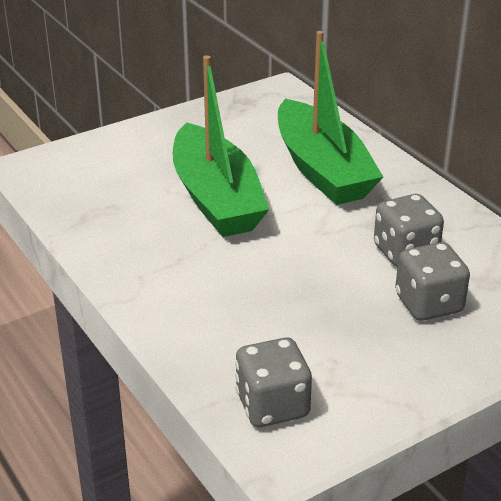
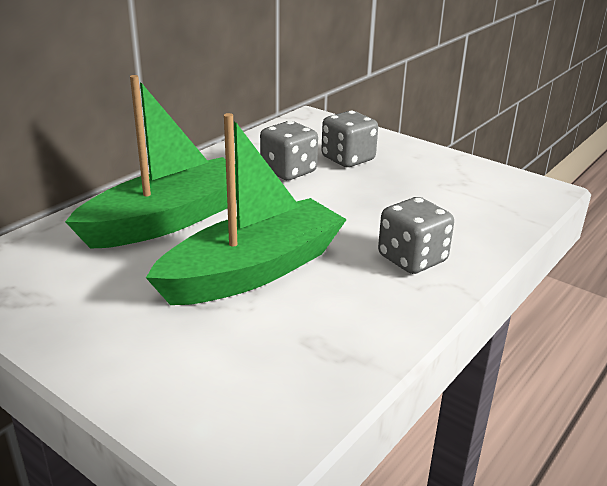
camera: 110 degrees left, 5 degrees down
grey dice [235,338,312,427] -> grey dice moved to [378,197,454,274]

